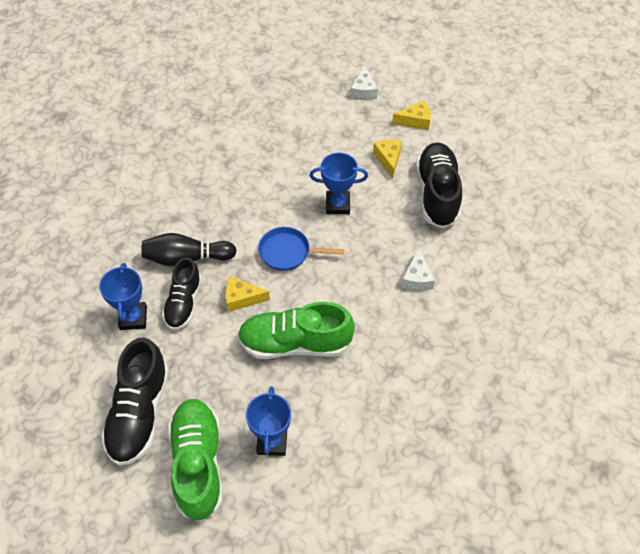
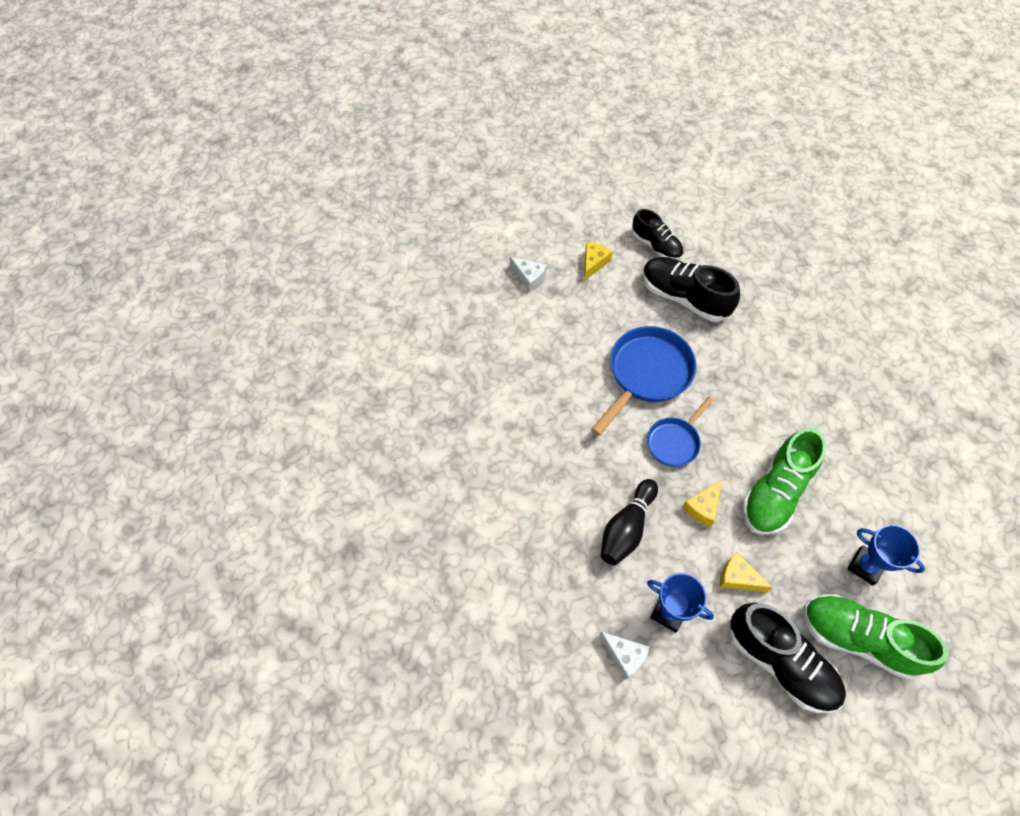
camera: 55 degrees left, 5 degrees up
black shoe [162,257,202,330] -> black shoe moved to [632,209,683,260]
blue trophy [310,153,368,214] -> blue pan [591,326,696,435]
yellow cheese [373,140,402,178] -> yellow cheese moved to [720,552,772,592]
white cheese [401,247,435,291] -> white cheese moved to [599,632,650,679]

